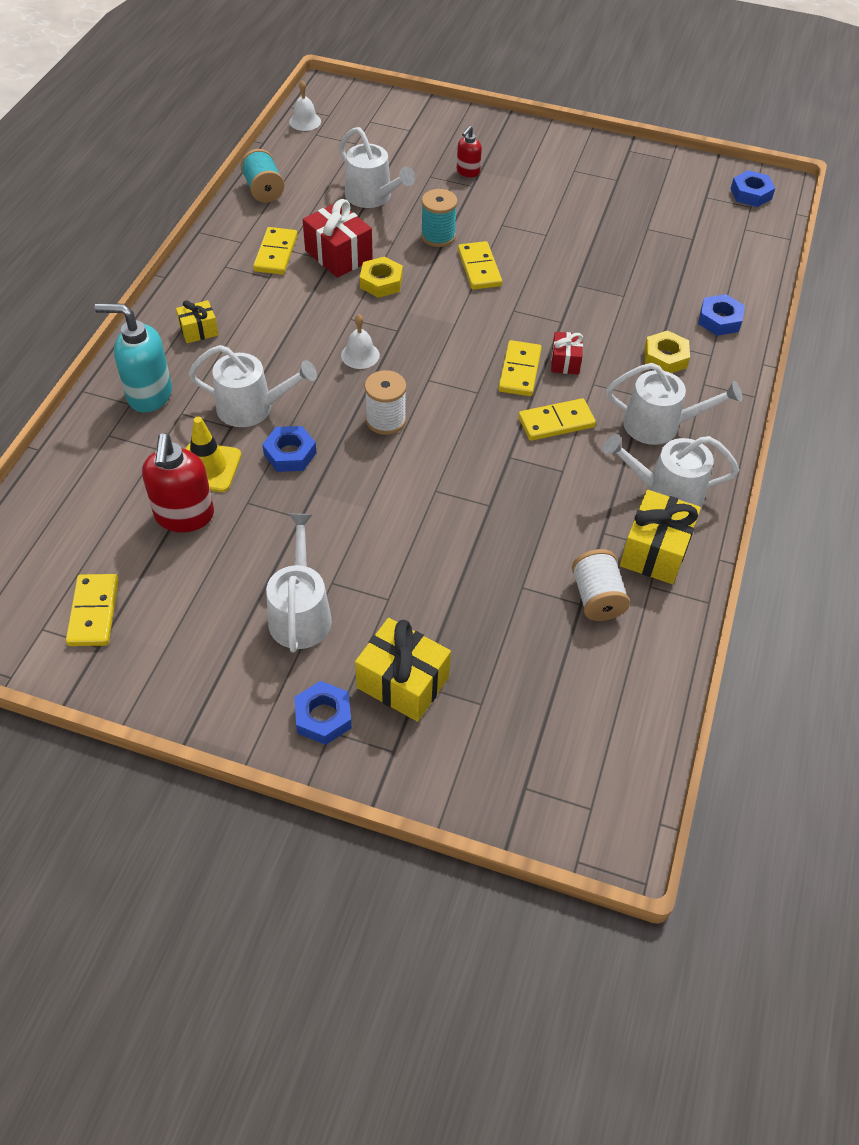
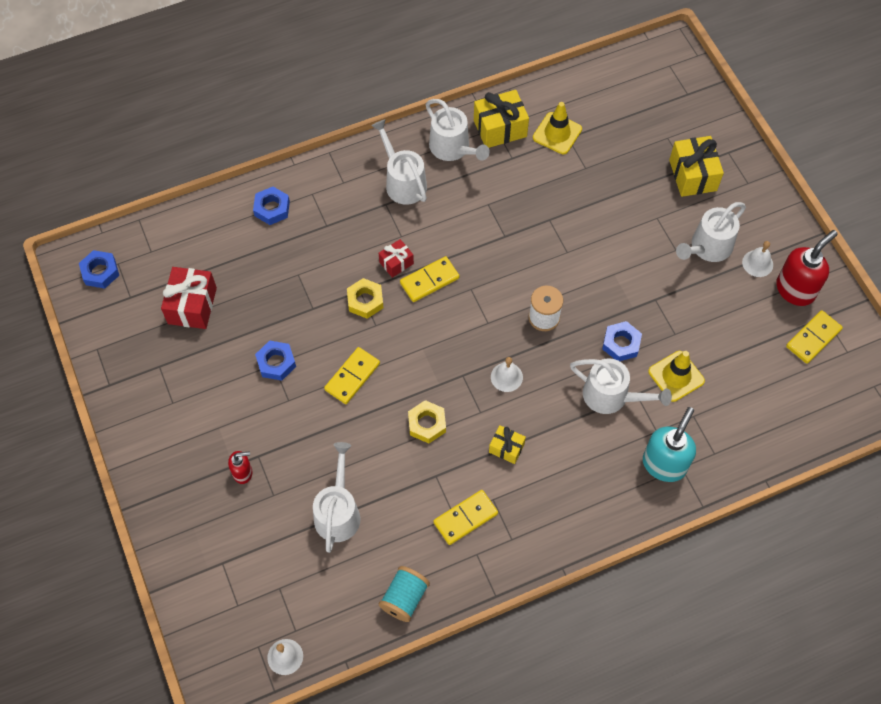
camera: 130 degrees left, 10 degrees up
turquoise soap dispenser [95,303,172,413] -> turquoise soap dispenser turned 120 degrees counterclockwise [643,407,696,482]
red soap dispenser [142,433,214,532] -> red soap dispenser moved to [776,230,838,306]
yellow gift [176,300,219,343] -> yellow gift moved to [489,425,526,464]
white watering can [188,345,317,427] -> white watering can turned 150 degrees clockwise [570,358,672,414]
blue nut [294,681,352,745] -> blue nut moved to [255,340,296,381]
red gift [303,199,373,278] -> red gift moved to [161,267,217,329]
turquoise spool [421,189,458,247] -> none
yellow domino [518,398,596,441] -> none
white spool [572,549,630,621] -> yellow traffic cone [533,102,582,154]
yellow nut [644,330,690,373] -> yellow nut moved to [347,278,383,319]
none -> white bell [742,241,773,277]

